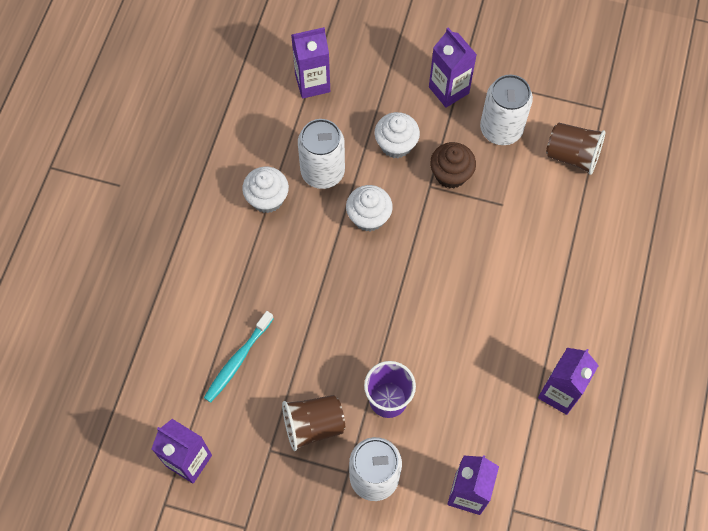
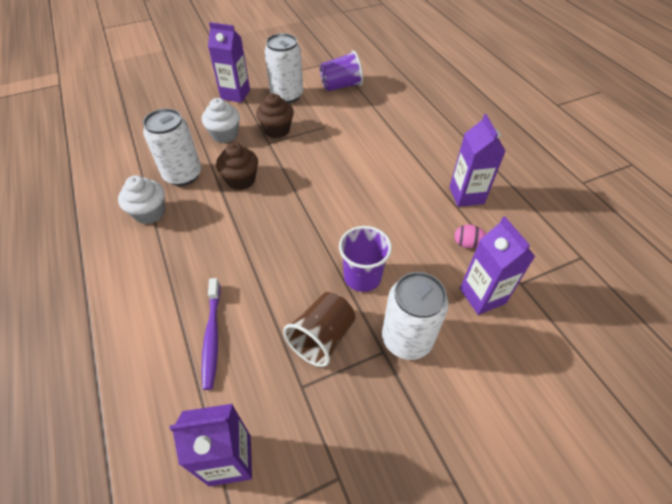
camera: 40 degrees left, 15 degrees down
turquoise toothbrush [204,311,274,403] -> purple toothbrush [202,278,220,390]
purple carton [291,27,330,99] -> none
white cupcake [346,185,393,232] -> brown cupcake [216,143,258,190]
brown cup [546,123,606,175] -> purple cup [320,50,363,91]
none -> pink egg [454,225,486,248]

